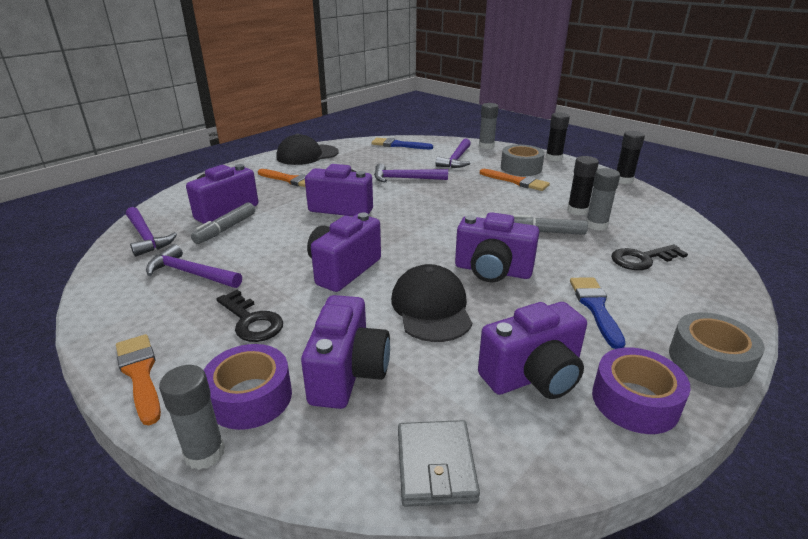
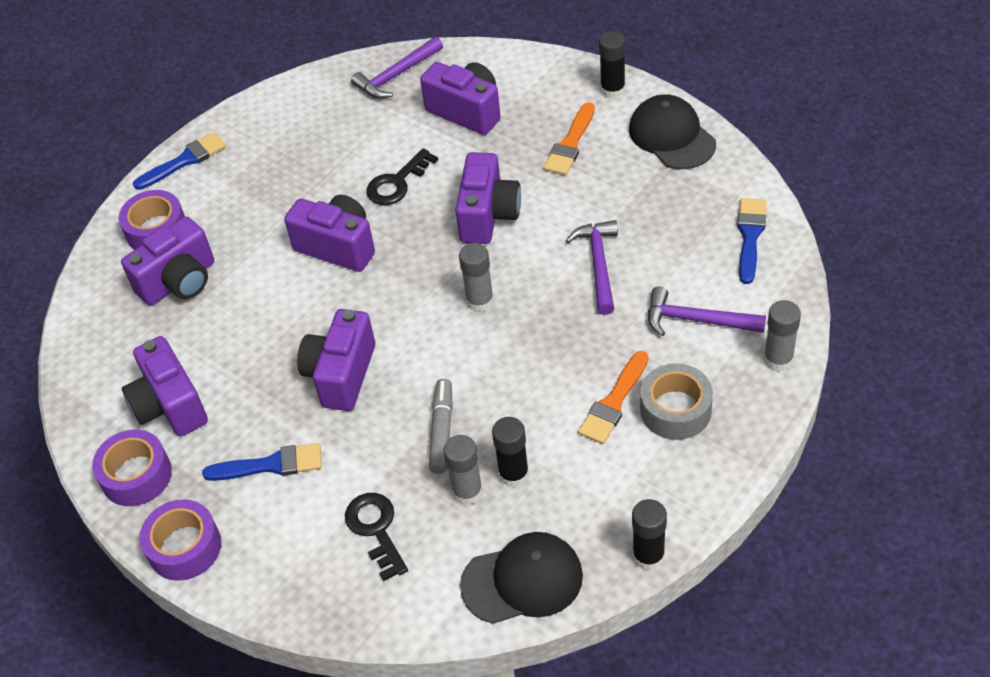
camera: 90 degrees right, 20 degrees up
orange brush [116,334,161,425] -> blue brush [133,132,227,190]
purple hammer [146,244,242,288] -> none
grey glue stick [159,365,225,470] -> grey glue stick moved to [459,243,494,312]
grey marker [191,203,255,244] -> none
black key [216,290,283,342] -> black key moved to [367,148,438,205]
purple camera [301,295,390,409] -> purple camera turned 45 degrees counterclockwise [121,217,214,306]
black cap [391,264,472,342] -> black cap moved to [460,532,583,624]
grey wallet [398,420,480,507] -> none
black glue stick [546,113,570,161] -> black glue stick moved to [599,31,626,99]
grey tape [669,312,765,388] -> purple tape [139,499,221,581]

